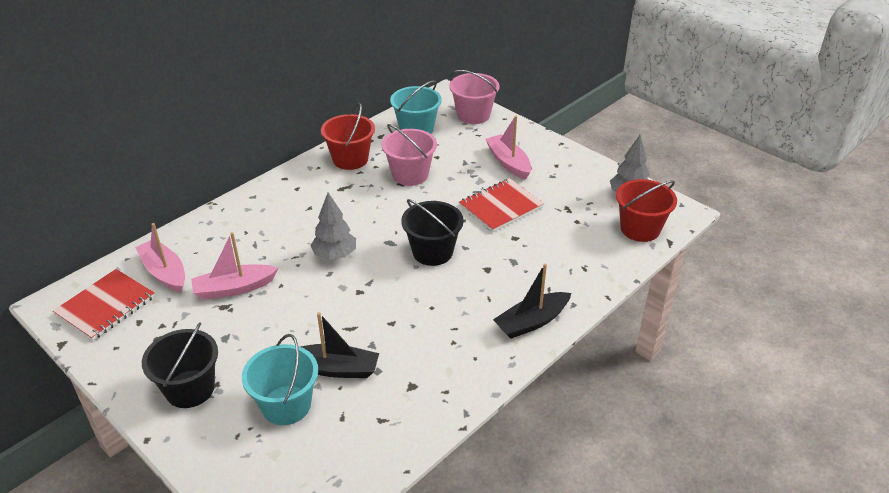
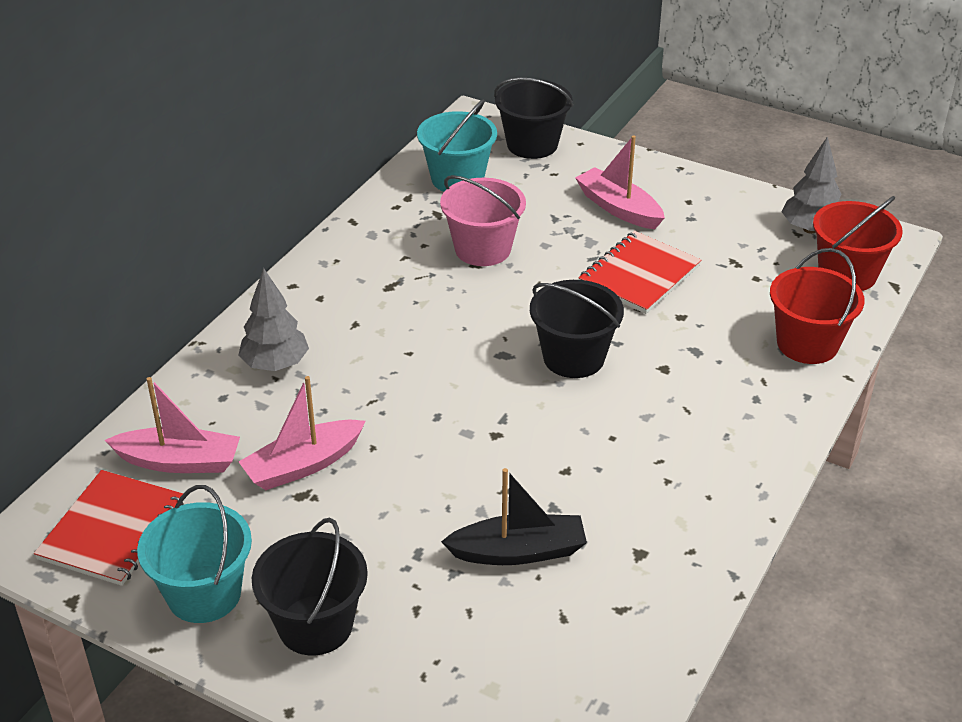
camera: 15 degrees left, 0 degrees up
pink boat [135,223,185,293] -> pink boat turned 150 degrees clockwise [105,377,240,473]
turquoise bucket [242,334,318,425] -> turquoise bucket moved to [137,485,252,623]
grey tree [310,192,356,260] -> grey tree moved to [238,268,309,371]
red bucket [321,103,375,170] -> red bucket moved to [770,248,865,364]
pink bucket [449,70,500,124] -> black bucket [494,78,573,159]
black boat [493,264,571,339] -> none

